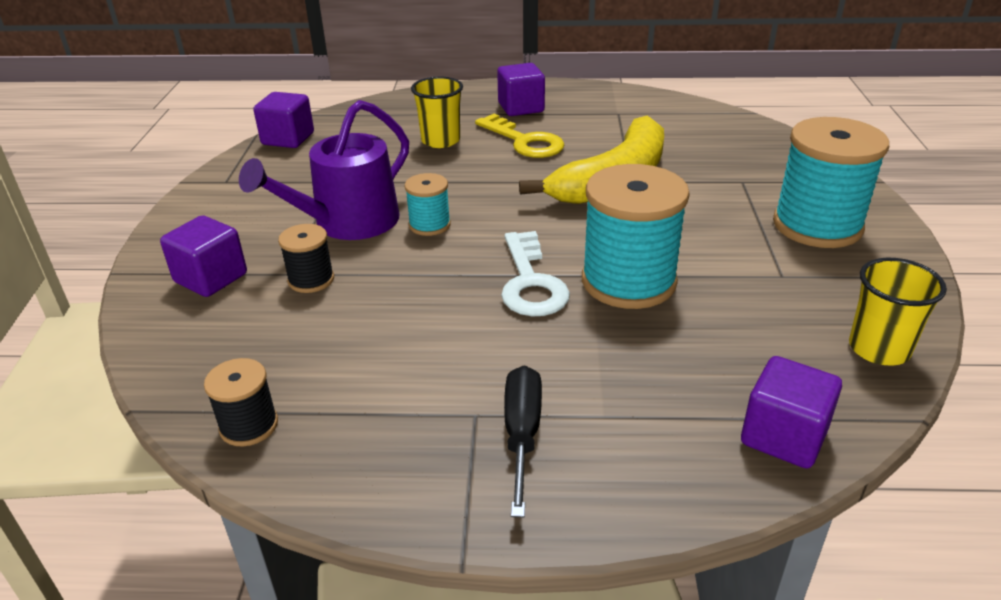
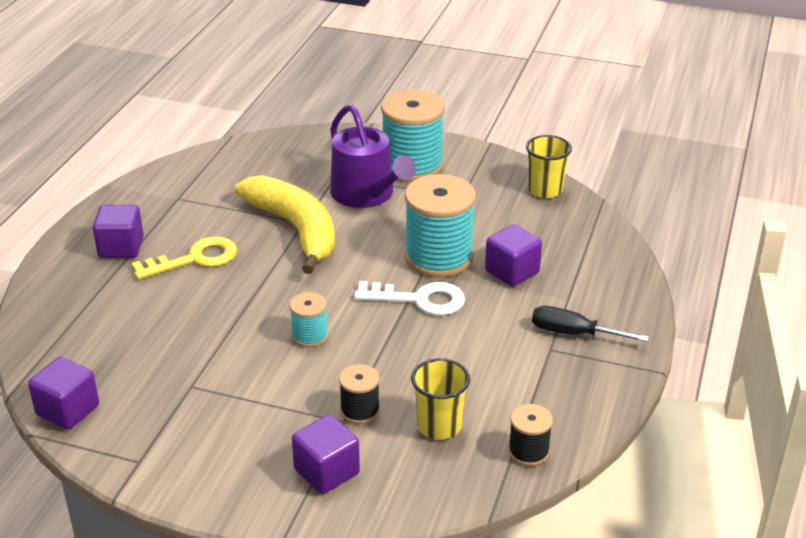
camera: 75 degrees left, 0 degrees up
purple watering can [239,100,409,240] -> purple watering can moved to [330,105,416,208]
yellow cup [411,77,463,148] -> yellow cup moved to [411,358,470,440]
purple cube [741,356,842,468] -> purple cube moved to [485,224,542,287]

